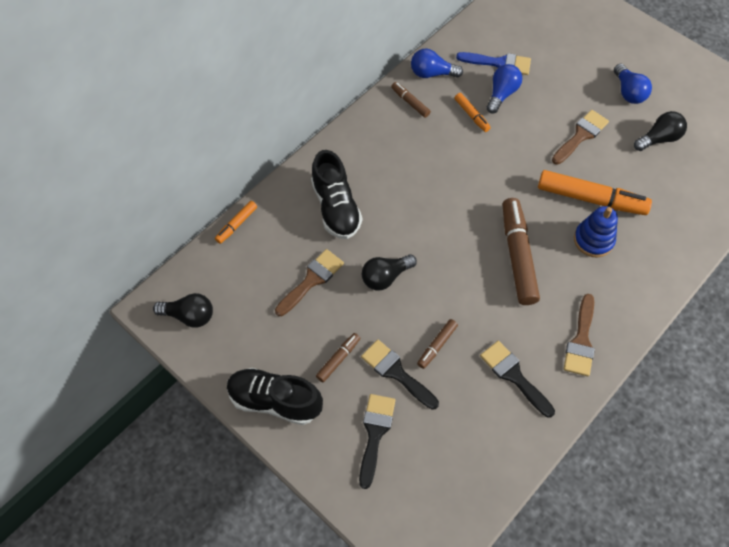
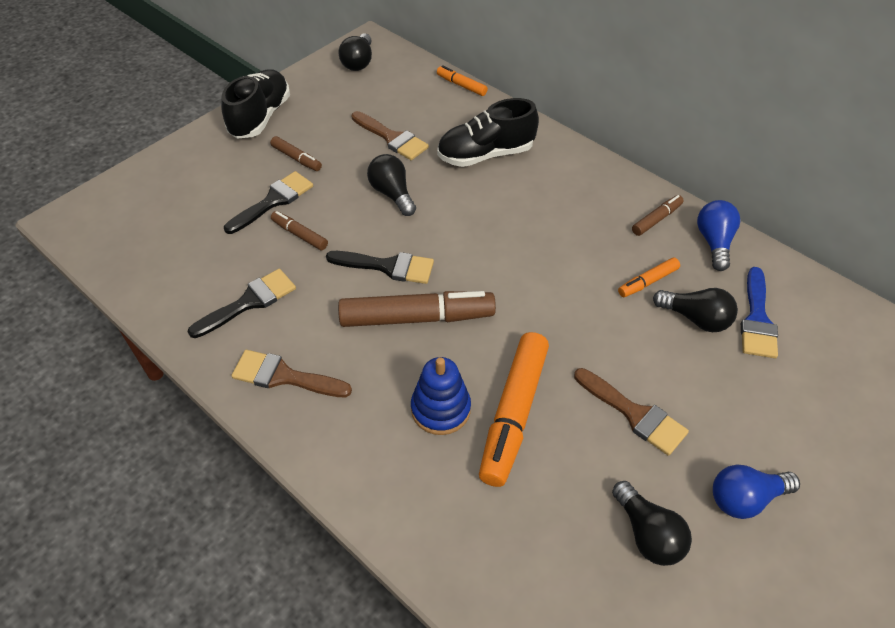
camera: 90 degrees right, 10 degrees down
black brush [359,394,395,489] -> black brush moved to [326,251,434,284]
blue light bulb [486,64,522,114] -> black light bulb [653,288,738,332]

